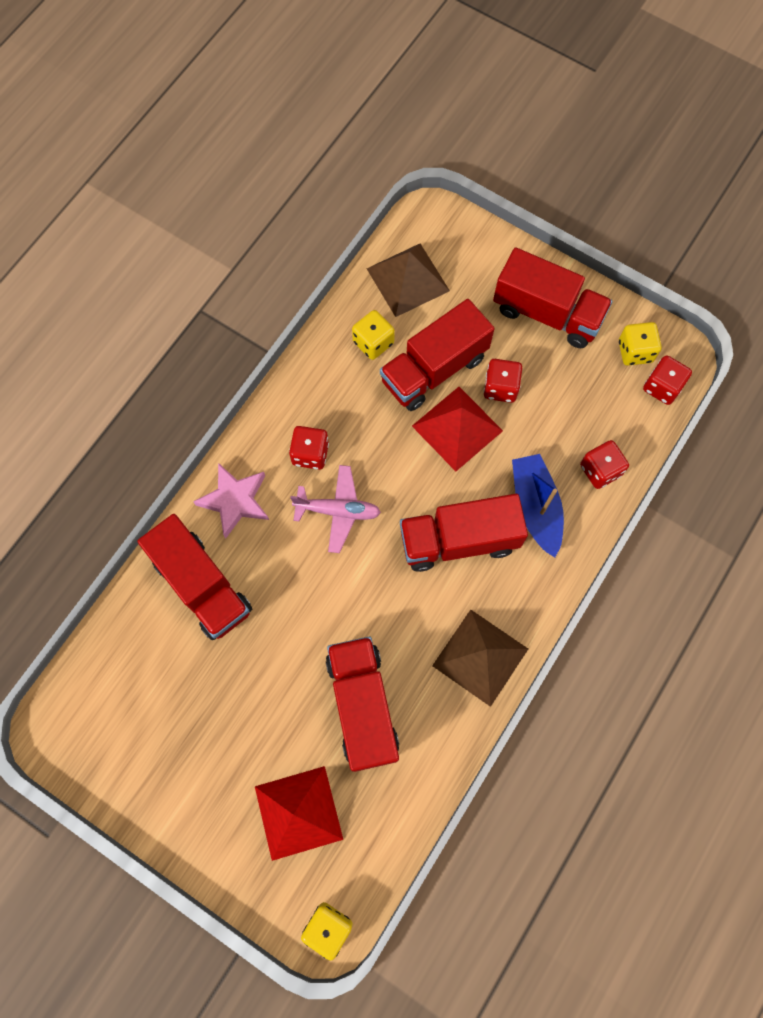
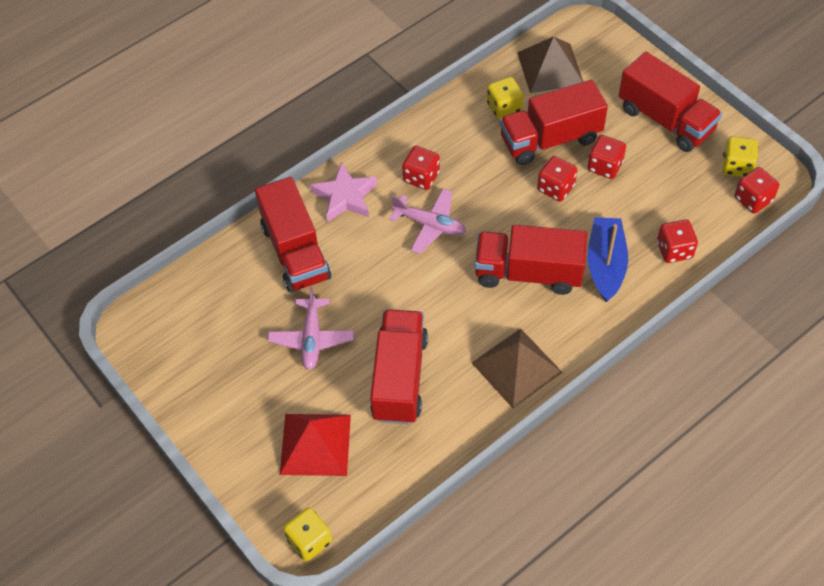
camera: 20 degrees right, 15 degrees down
red pyramid [412,387,503,471] -> red dice [537,156,577,202]
none -> pink plane [268,287,354,370]

